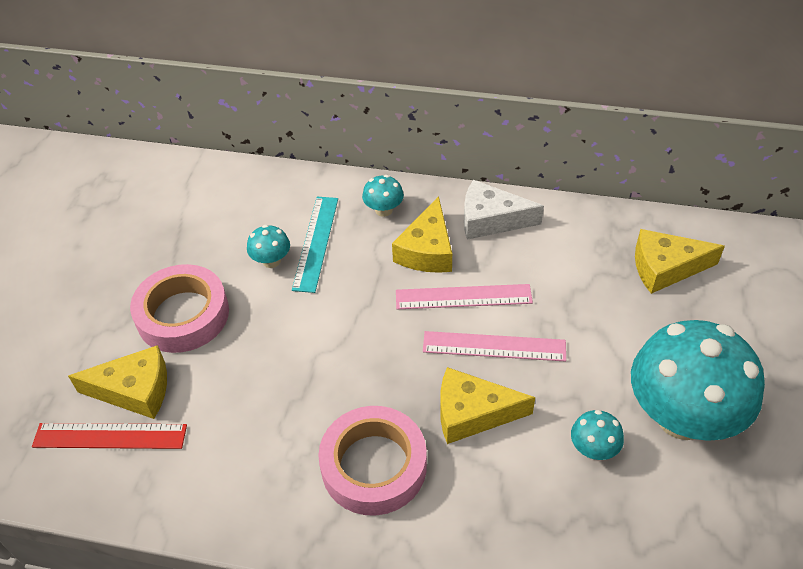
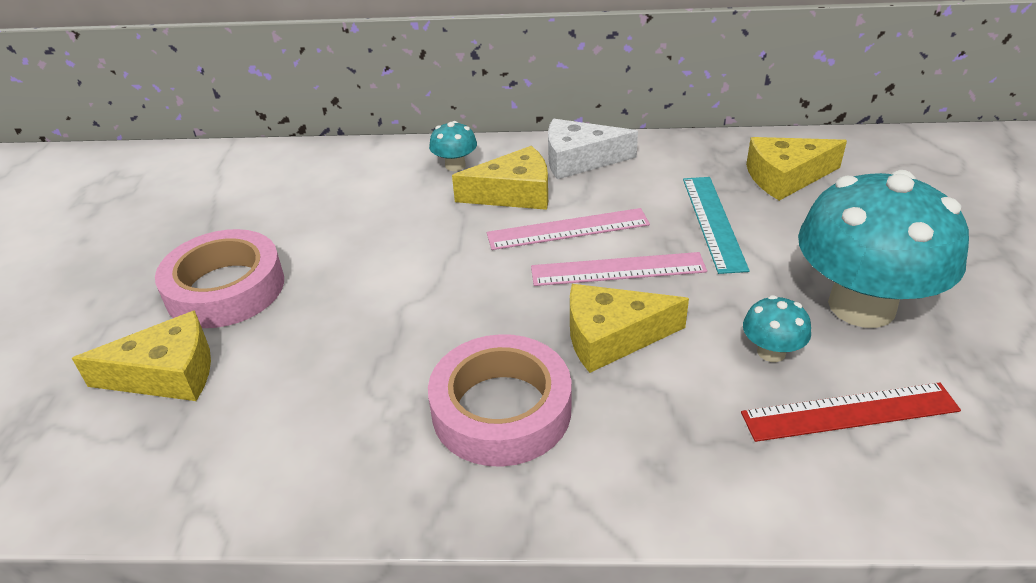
camera: 10 degrees left, 10 degrees down
red ruler [32,423,187,449] -> red ruler moved to [741,382,961,442]
turquoise mushroom [247,225,290,268] -> none
turquoise ruler [292,197,338,293] -> turquoise ruler moved to [683,177,750,274]
yellow cheese [392,196,452,273] -> yellow cheese turned 105 degrees counterclockwise [452,146,548,210]

